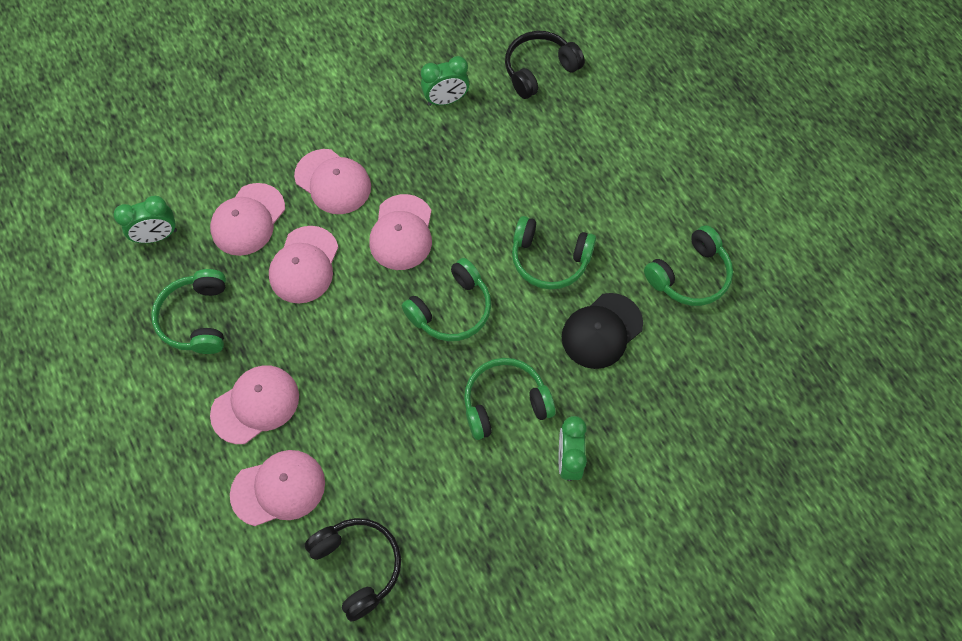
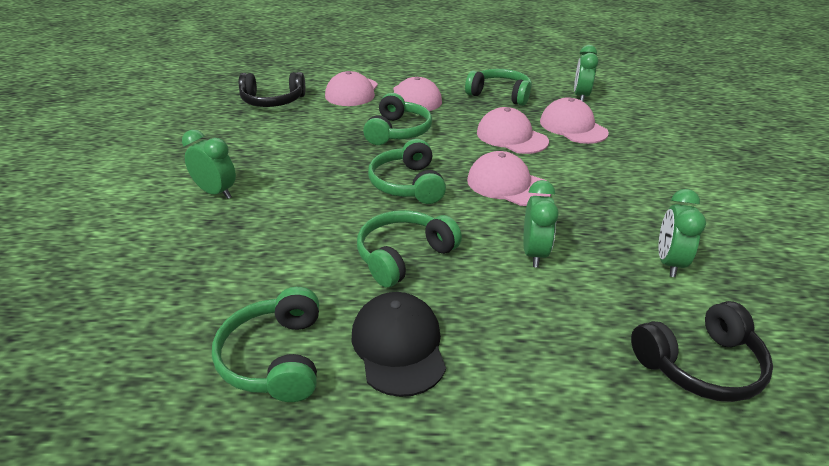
camera: 120 degrees right, 30 degrees down
pink cap [294,149,371,214] -> none
green headphones [464,358,556,440] -> green headphones moved to [363,93,432,145]
black headphones [505,31,585,99] -> black headphones turned 75 degrees clockwise [631,301,773,402]
black cap [562,293,643,369] -> black cap moved to [352,292,446,397]
none -> green clock [523,180,559,268]

